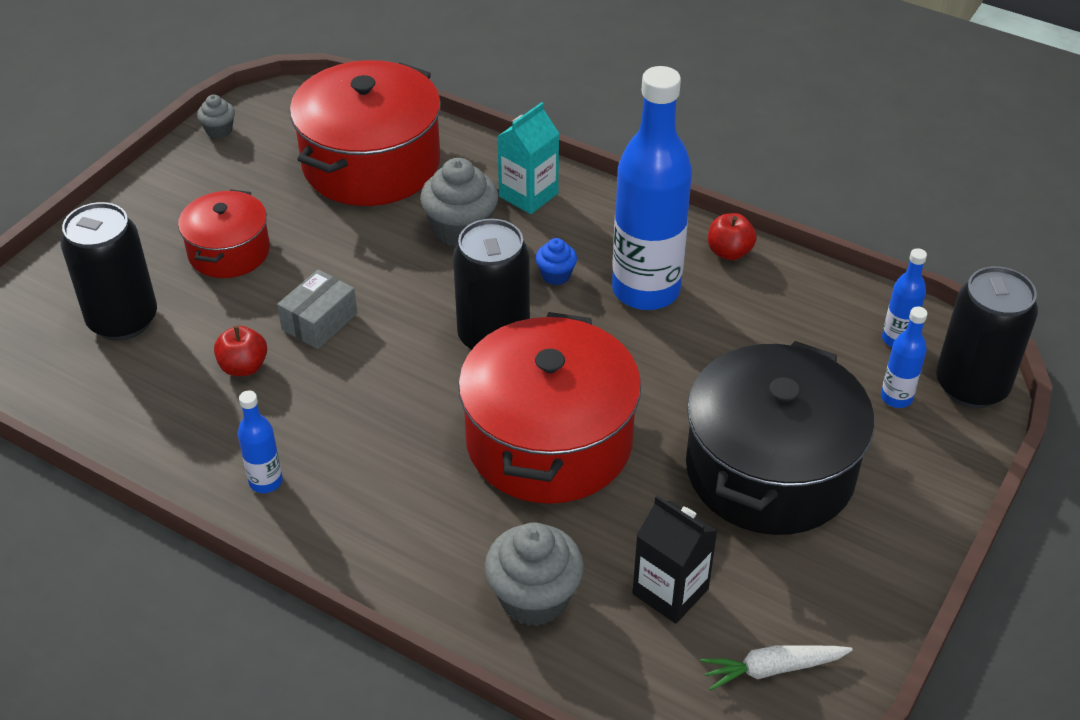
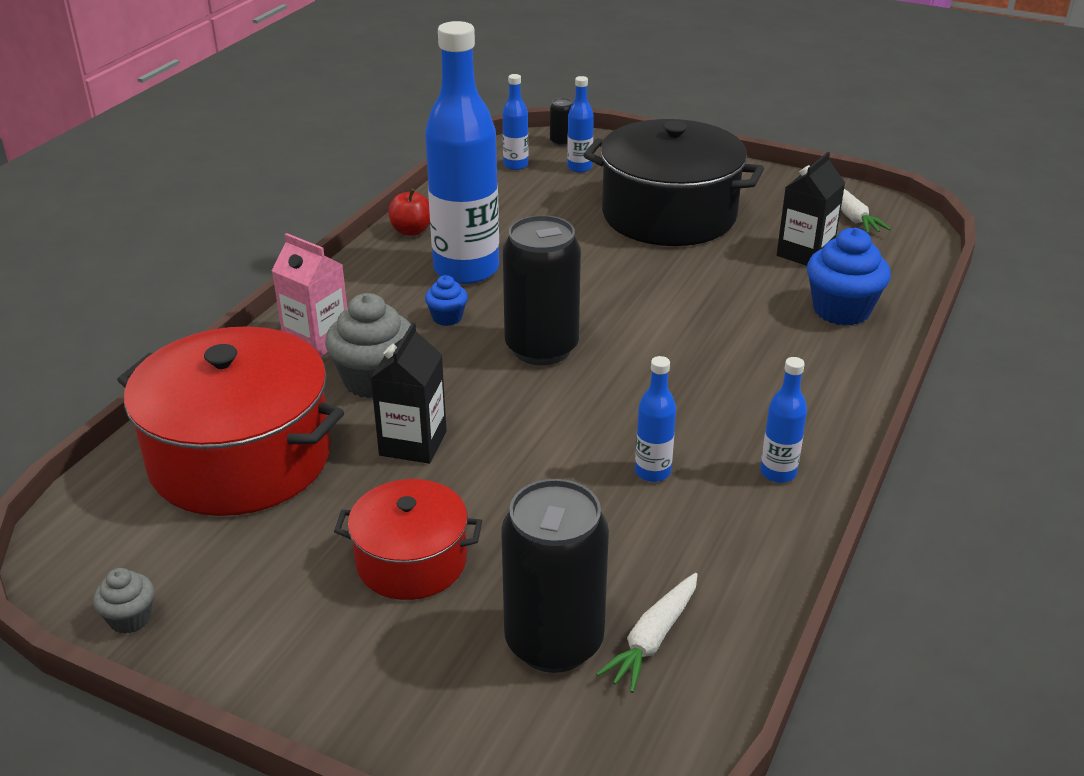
camera: 95 degrees left, 10 degrees down
red apple [214,326,267,376] -> none
grey box [277,270,357,349] -> none
red pot [458,312,641,504] -> none
grey cupcake [484,522,584,626] -> blue cupcake [807,228,891,326]
turquoise carton [497,102,560,214] -> pink carton [272,233,347,357]
black can [936,266,1038,408] -> black can [550,98,572,146], size x0.42
none -> black carton [370,322,447,464]
none -> white carrot [596,573,698,693]
none -> blue bottle [635,356,676,482]

